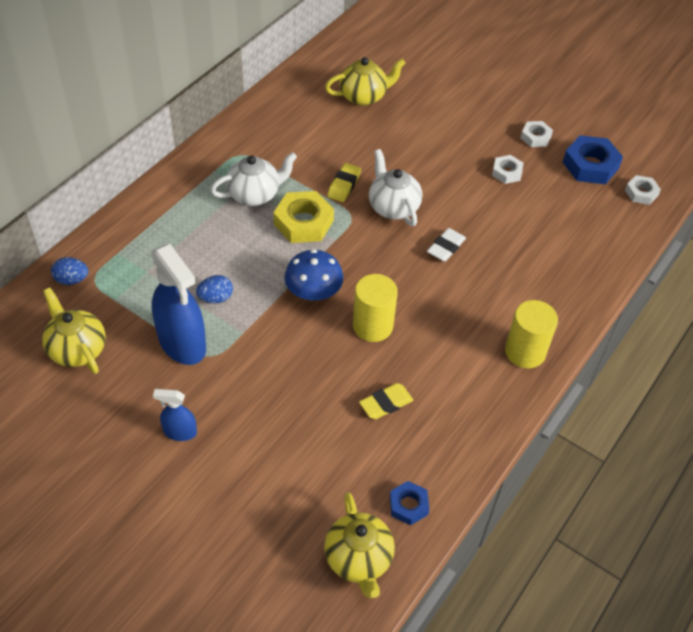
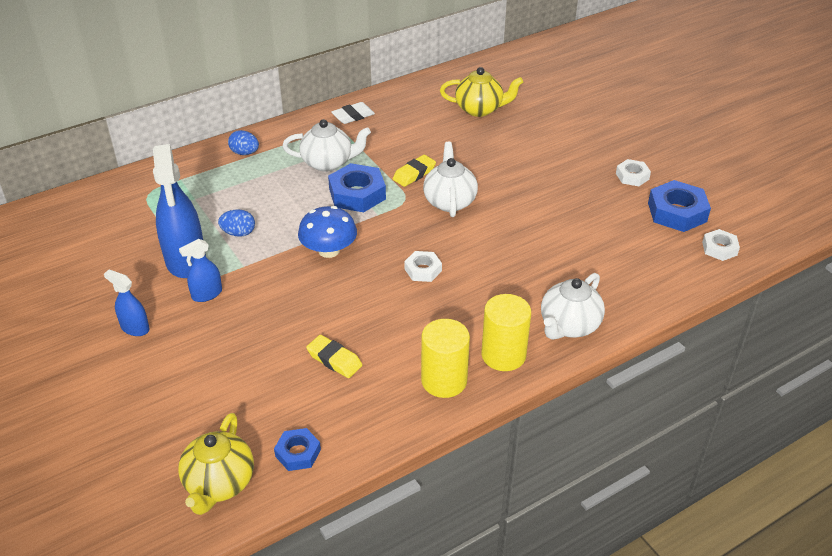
camera: 25 degrees right, 10 degrees down
yellow teapot [42,288,106,374] -> none
blue egg [51,257,89,285] -> blue egg moved to [228,130,259,155]
yellow nut [273,191,334,243] -> blue nut [328,163,386,212]
yellow cylinder [353,274,398,342] -> yellow cylinder moved to [421,319,470,398]
yellow eraser [359,383,413,419] -> yellow eraser turned 45 degrees clockwise [306,335,362,378]
white eraser [427,228,466,262] -> white eraser moved to [331,102,375,124]
white nut [492,155,524,184] -> white nut moved to [404,251,442,282]
none -> blue spray bottle [179,239,222,302]
none -> white teapot [541,273,605,340]

